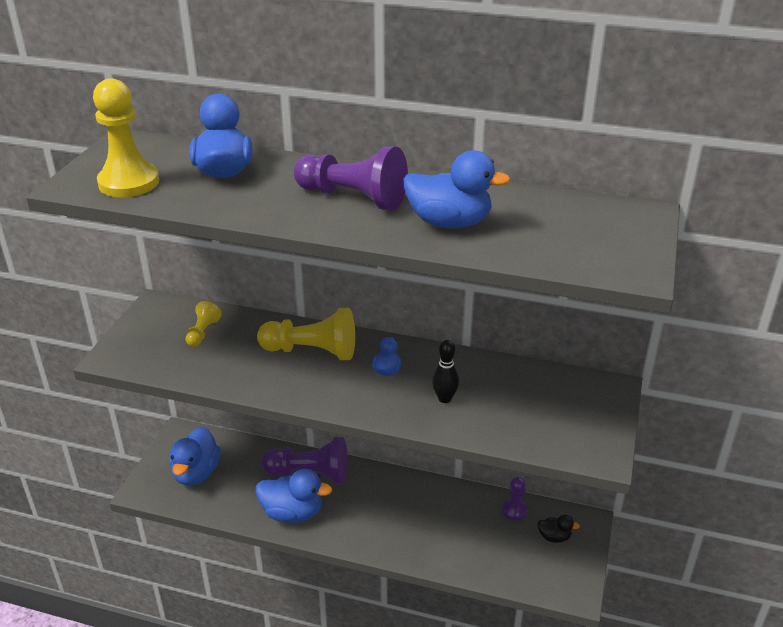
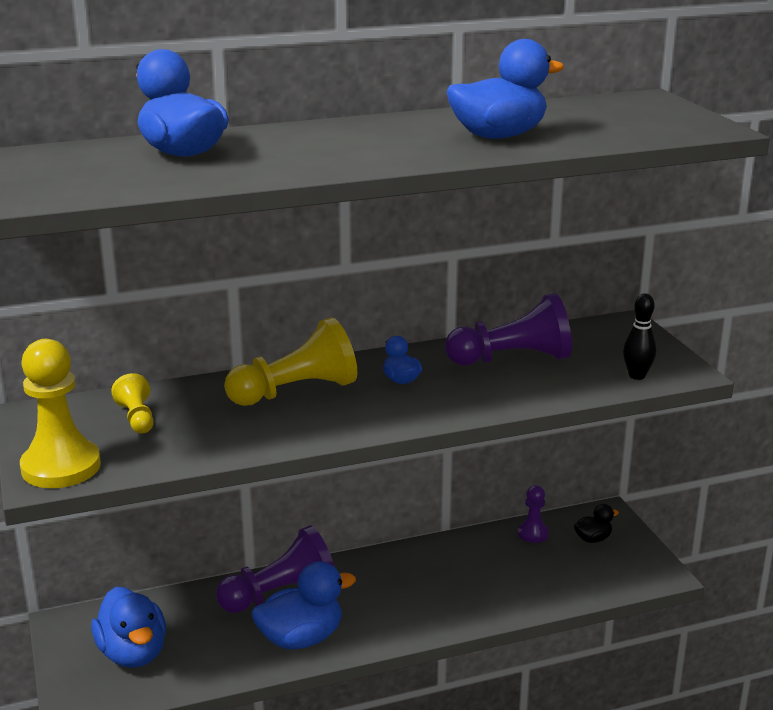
camera: 35 degrees left, 10 degrees down
yellow pawn [93,78,159,198] -> yellow pawn moved to [20,339,101,488]
purple pawn [294,146,408,210] -> purple pawn moved to [445,293,572,365]
black bowling pin [432,340,459,403] -> black bowling pin moved to [623,294,656,380]

